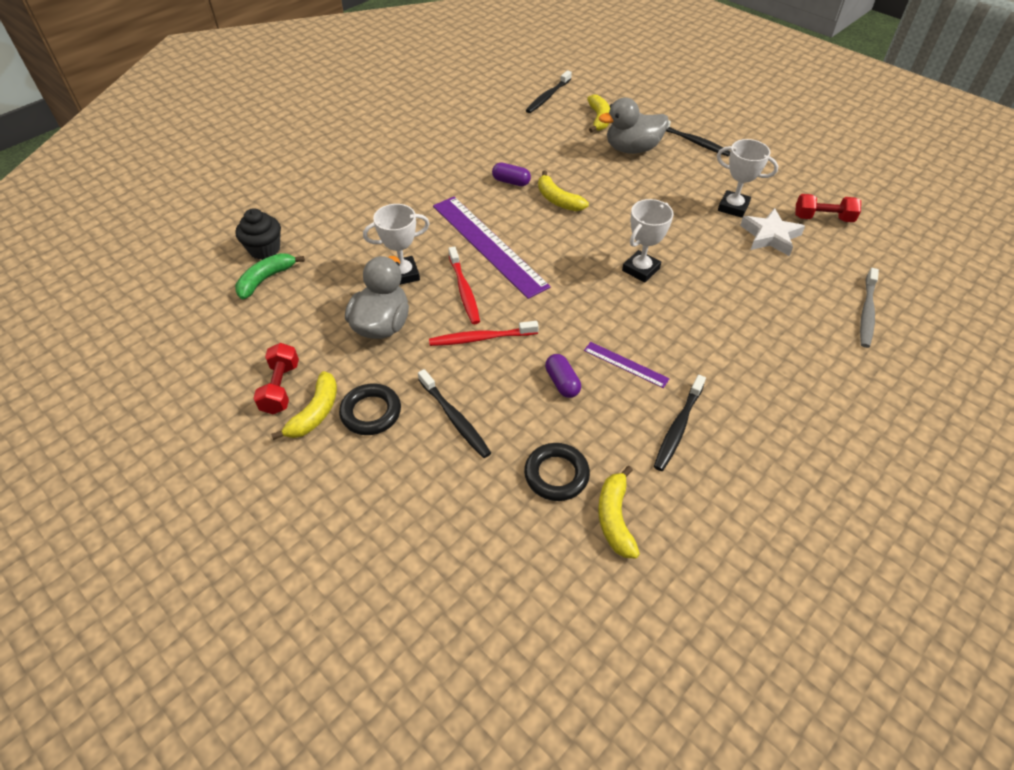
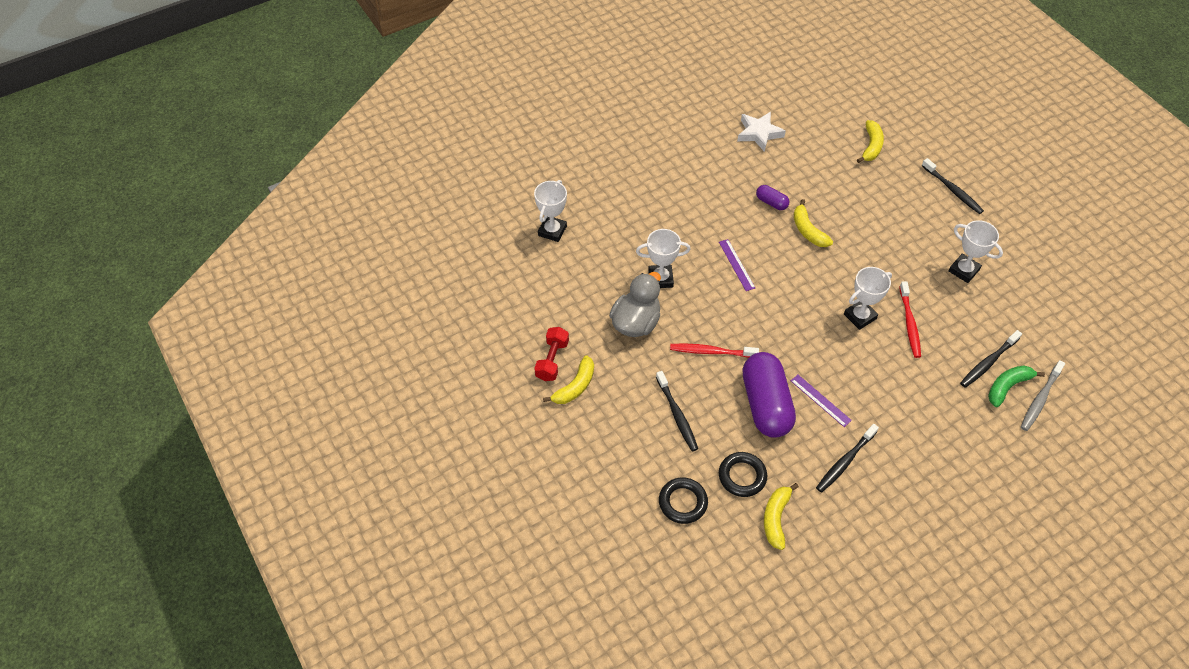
camera: 15 degrees right, 5 degrees up
green banana [235,253,305,299] -> green banana moved to [988,365,1045,407]
black cupcake [236,208,281,260] -> white trophy [534,180,567,242]
black ring [339,383,401,435] -> black ring moved to [659,477,708,524]
purple ruler [433,197,551,299] -> purple ruler [719,239,755,291], size x0.45
red toothbrush [448,246,480,324] -> red toothbrush moved to [899,281,921,358]
black toothbrush [526,70,572,113] -> black toothbrush moved to [960,330,1022,388]
purple capsule [545,354,581,398] -> purple capsule [742,352,796,438], size x2.24
grey duck [599,98,669,154] -> none
white star [740,208,805,256] -> white star moved to [737,112,786,152]
red dumbbell [795,194,861,222] -> none

